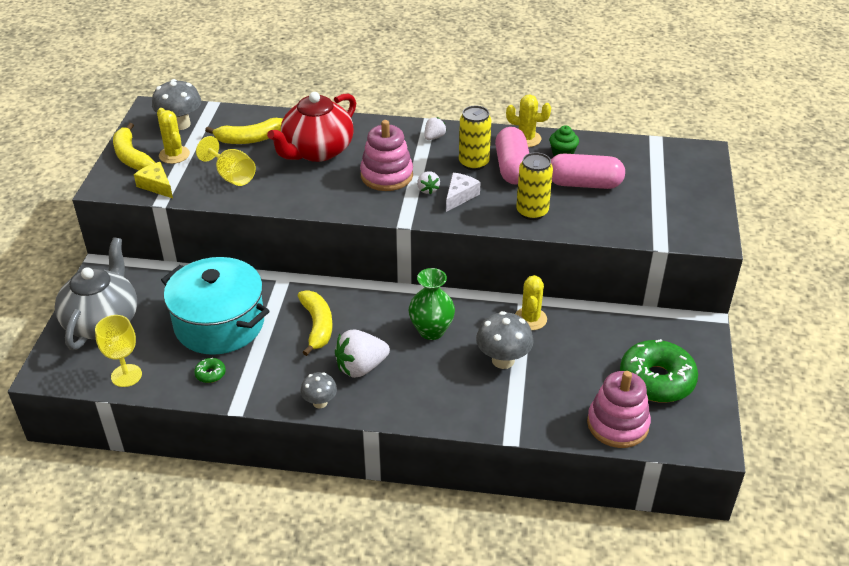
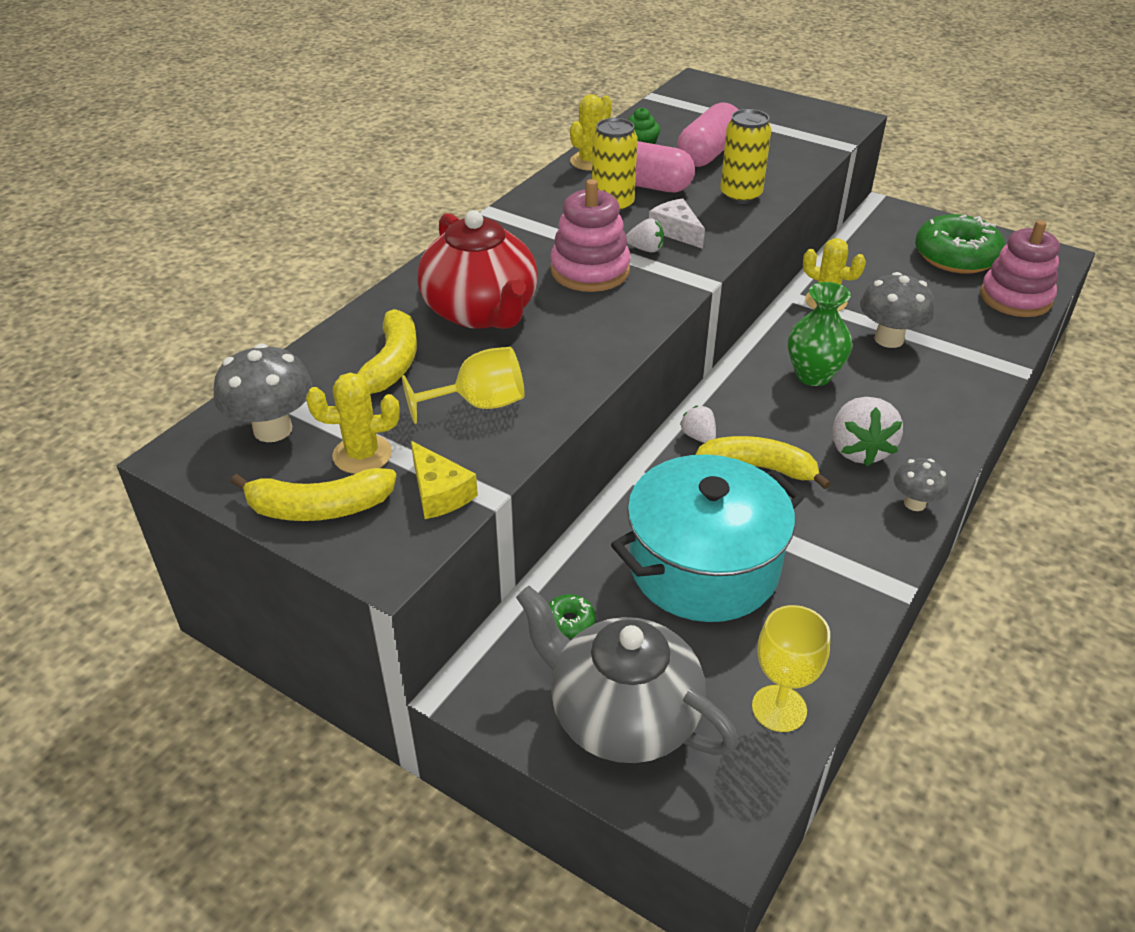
camera: 65 degrees left, 0 degrees up
yellow cheese [134,162,173,198] -> yellow cheese turned 105 degrees counterclockwise [411,441,478,519]
green donut [194,358,226,383] -> green donut moved to [549,594,595,638]
white strawberry [425,117,447,140] -> white strawberry moved to [680,406,716,443]

